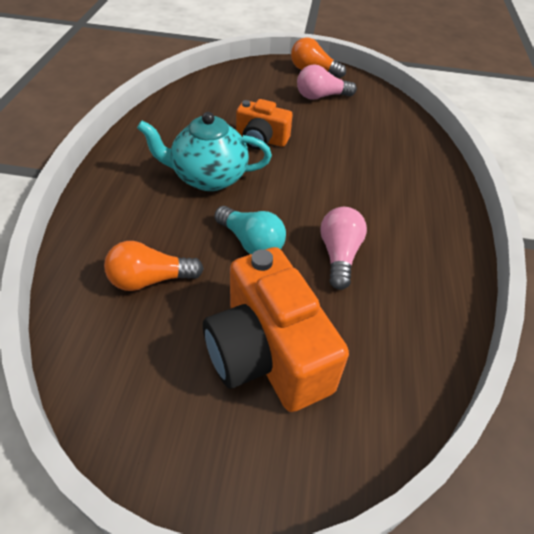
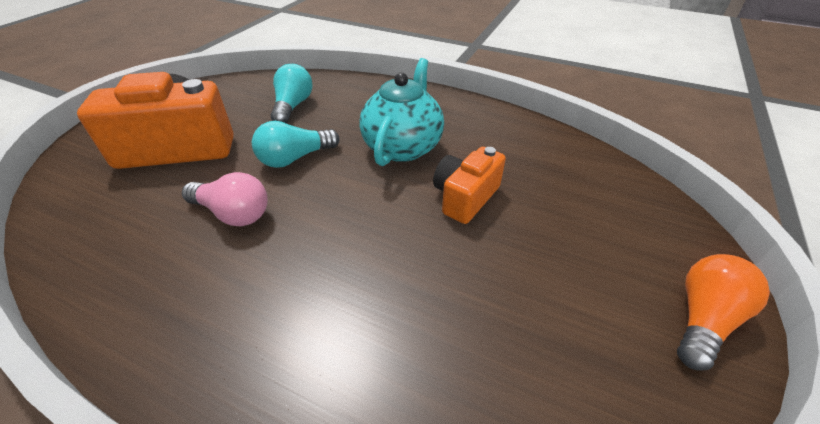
camera: 110 degrees right, 5 degrees down
orange light bulb [104,241,204,291] -> turquoise light bulb [271,64,313,123]
pink light bulb [297,64,357,100] -> none

